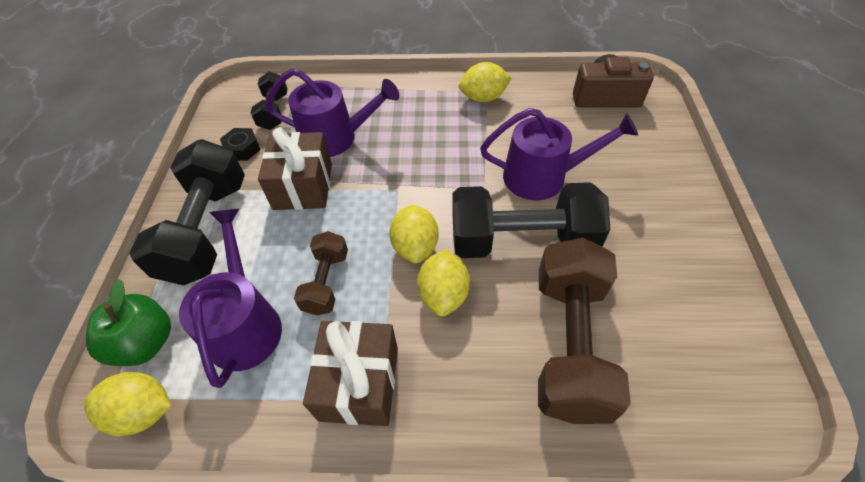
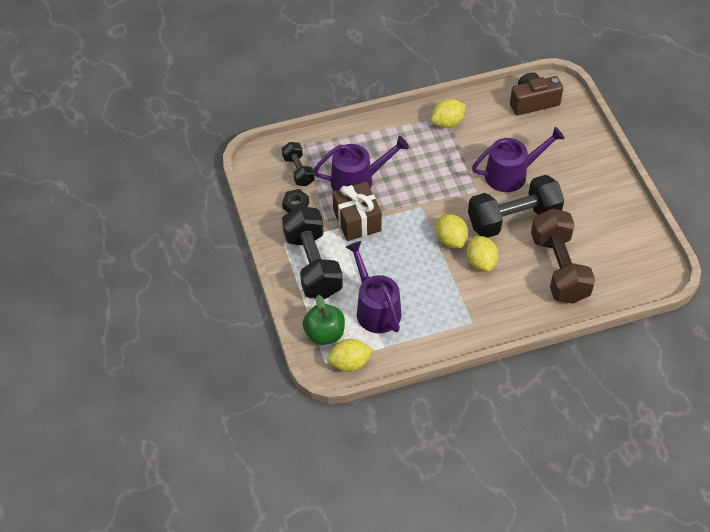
camera: 20 degrees left, 0 degrees up
brown dumbbell [294,231,348,316] -> none
brown gift [303,321,398,426] -> none

